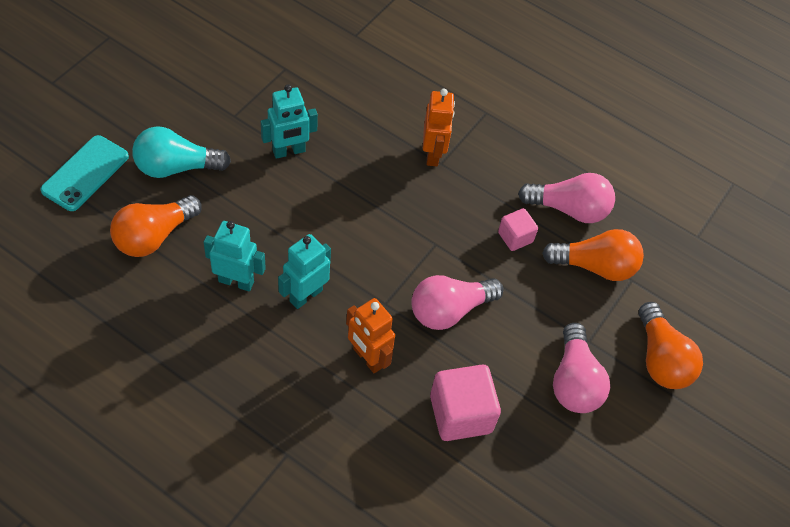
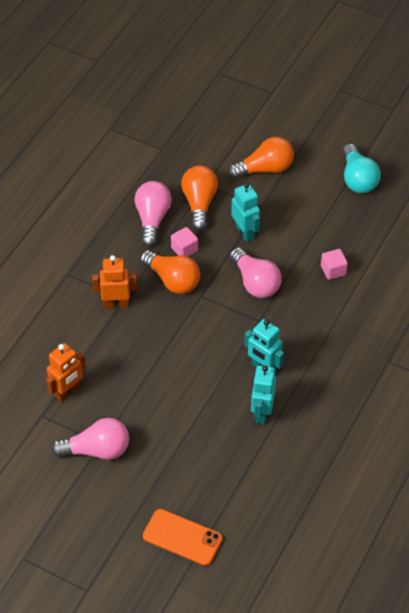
camera: 90 degrees left, 5 degrees down
turquoise phone [40,135,129,211] -> orange phone [143,509,223,566]
orange light bulb [110,195,202,257] -> orange light bulb moved to [140,250,200,294]
turquoise light bulb [132,126,231,178] -> turquoise light bulb moved to [343,144,381,193]
turquoise robot [261,84,318,159] -> turquoise robot moved to [231,182,260,242]
orange robot [346,298,395,373] -> orange robot moved to [46,343,86,402]
pink cube [430,364,501,441] -> pink cube [321,249,348,280], size x0.57
pink light bulb [553,323,610,413] -> pink light bulb moved to [51,418,129,460]

